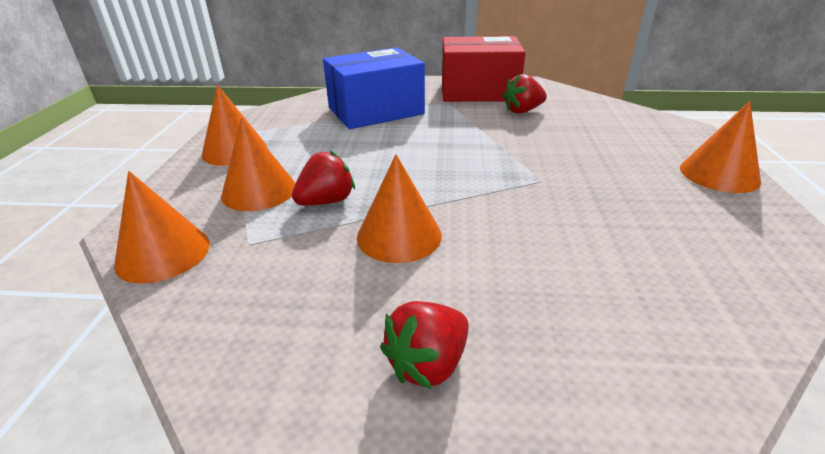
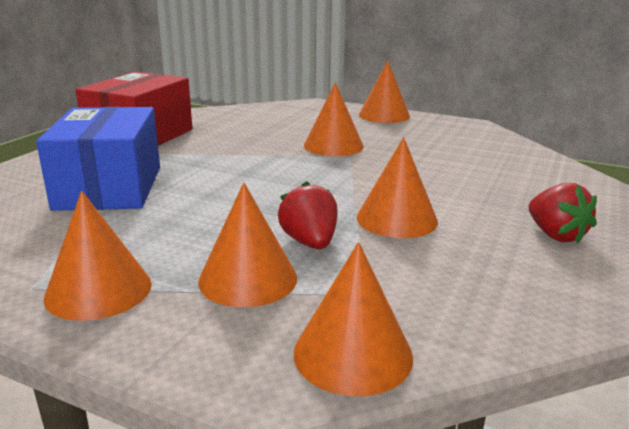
camera: 70 degrees left, 10 degrees down
red strawberry [503,74,547,114] -> none
none -> orange cone [304,82,364,156]

